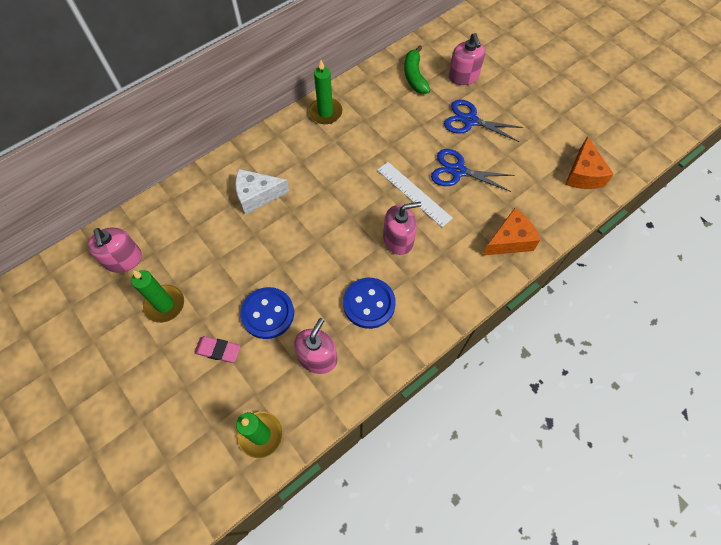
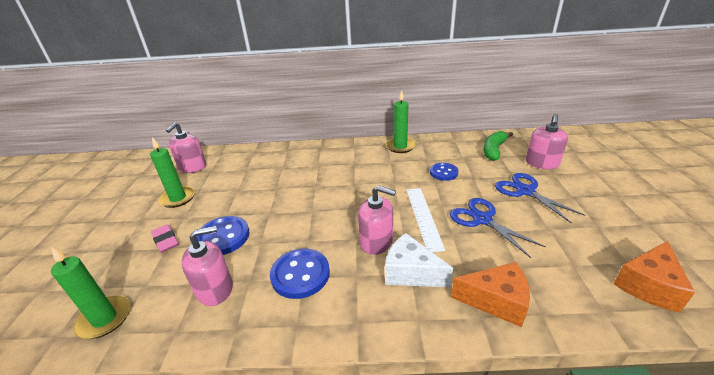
camera: 40 degrees right, 30 degrees down
white cheese [235,169,289,215] -> white cheese moved to [385,233,453,287]
none -> blue button [430,163,458,181]

